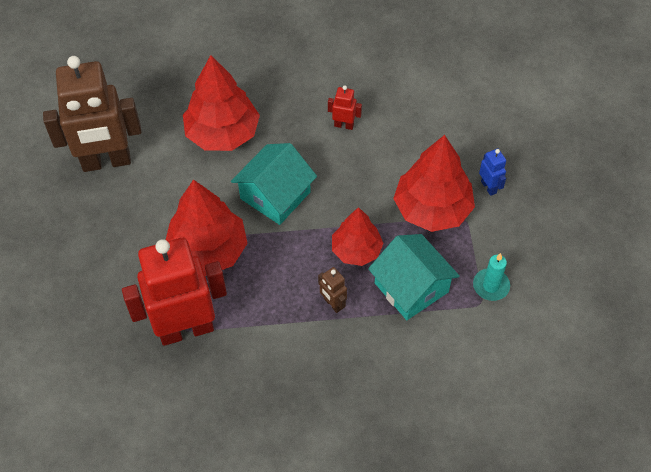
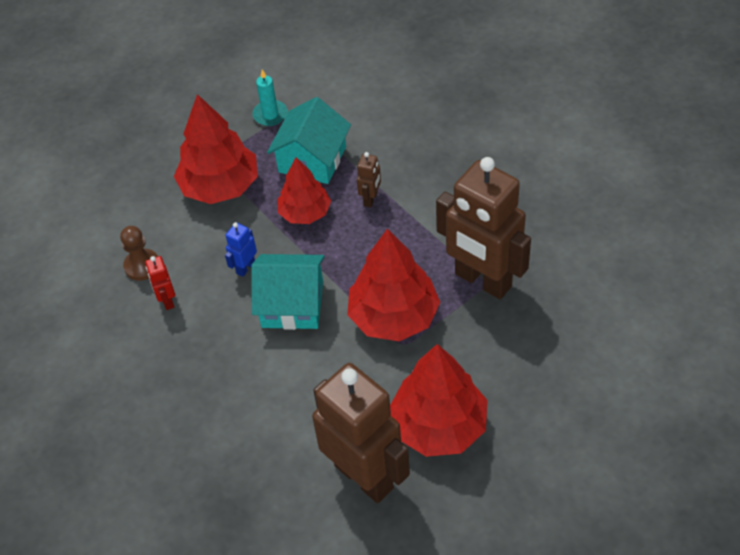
camera: 120 degrees left, 5 degrees down
red robot [122,238,227,346] -> brown robot [436,157,531,299]
red tree [183,55,260,151] -> red tree moved to [390,344,488,457]
blue robot [479,149,506,196] -> blue robot moved to [225,222,257,277]
none -> brown pawn [120,226,158,281]

